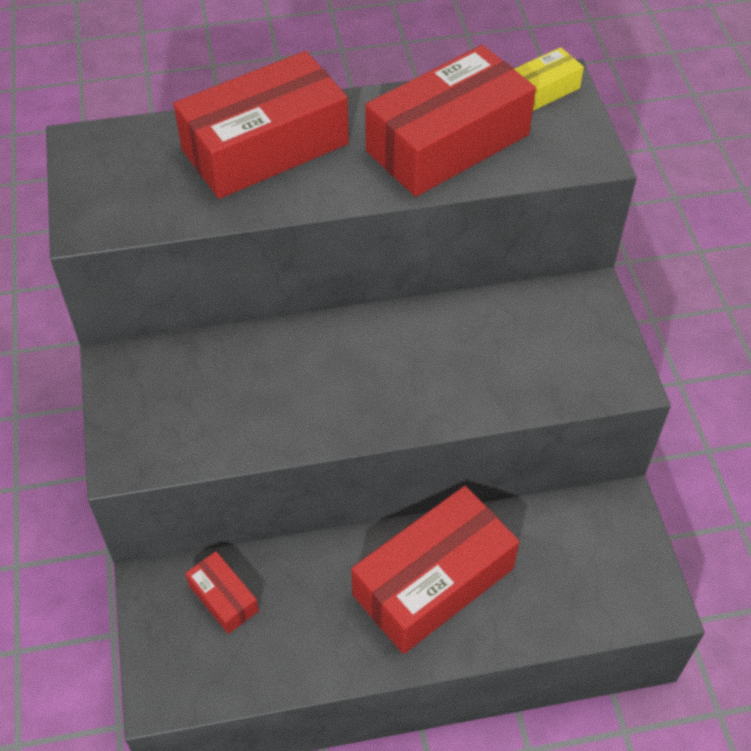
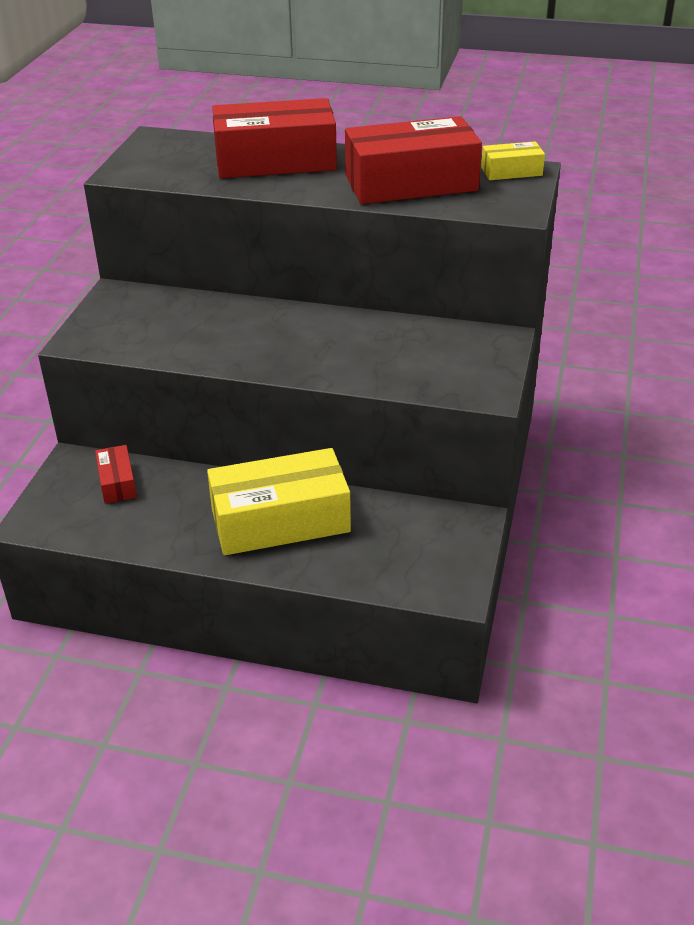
camera: 25 degrees right, 15 degrees down
red box [351,486,520,654] -> yellow box [207,448,351,555]

